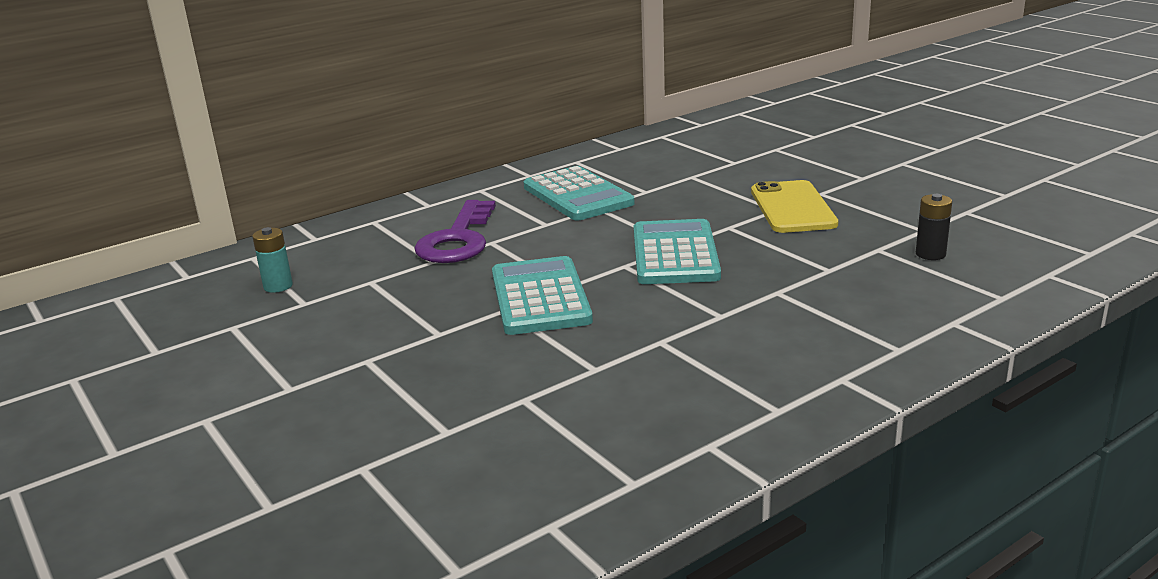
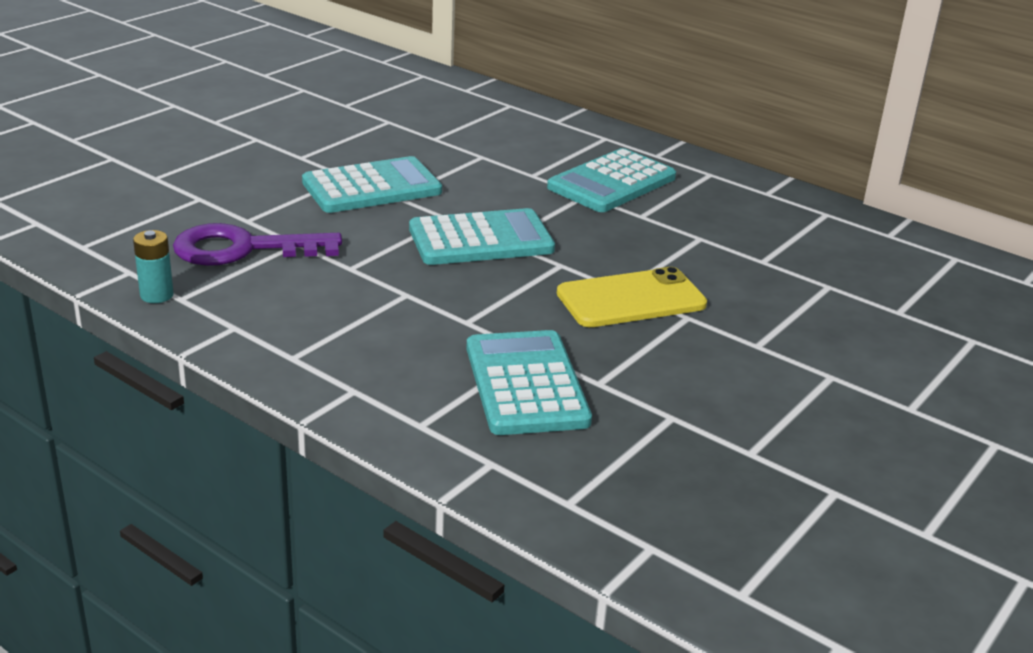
camera: 70 degrees right, 5 degrees up
turquoise battery [252,227,293,293] -> turquoise battery moved to [133,230,174,303]
purple key [414,200,496,263] -> purple key moved to [173,223,342,266]
black battery [916,194,952,260] -> turquoise calculator [466,330,592,435]

